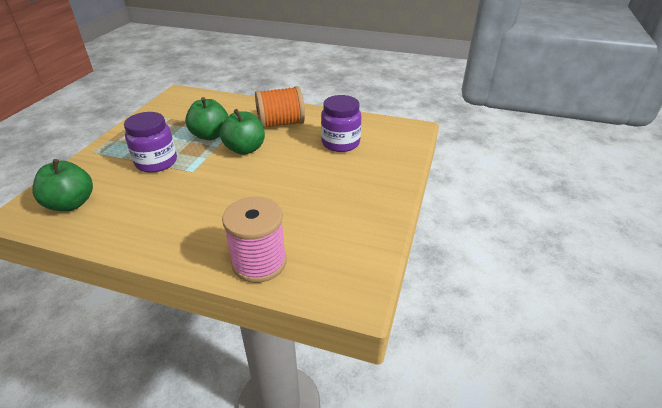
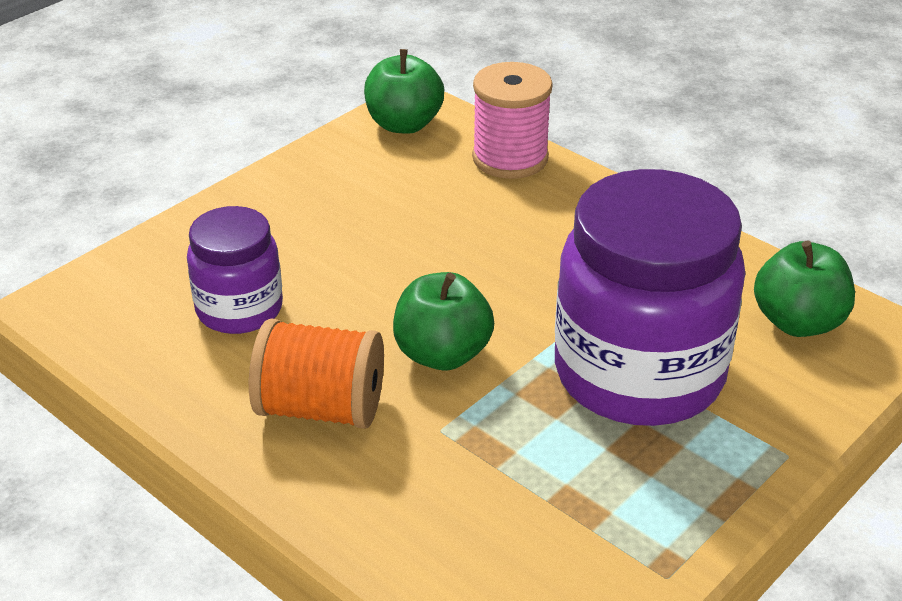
camera: 155 degrees left, 0 degrees up
purple jar [124,112,177,173] -> purple jar [555,169,745,426], size x1.85
green apple [185,97,228,140] -> green apple moved to [364,49,444,134]

